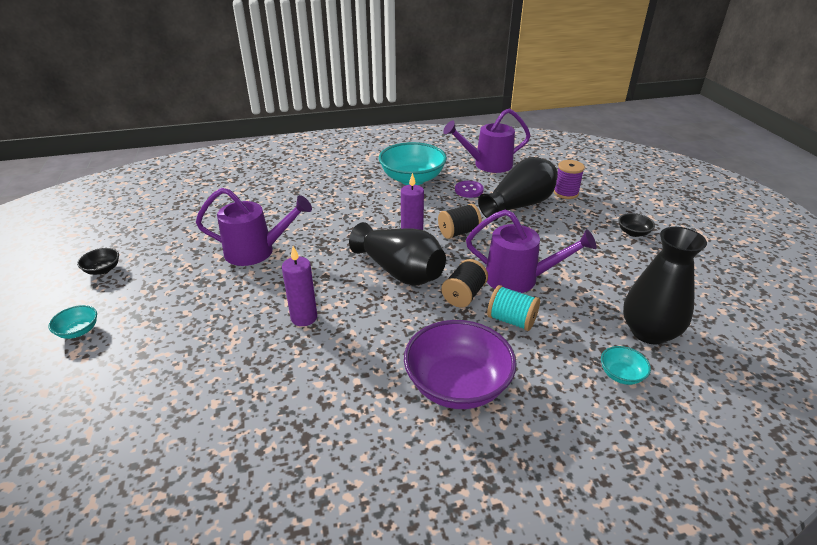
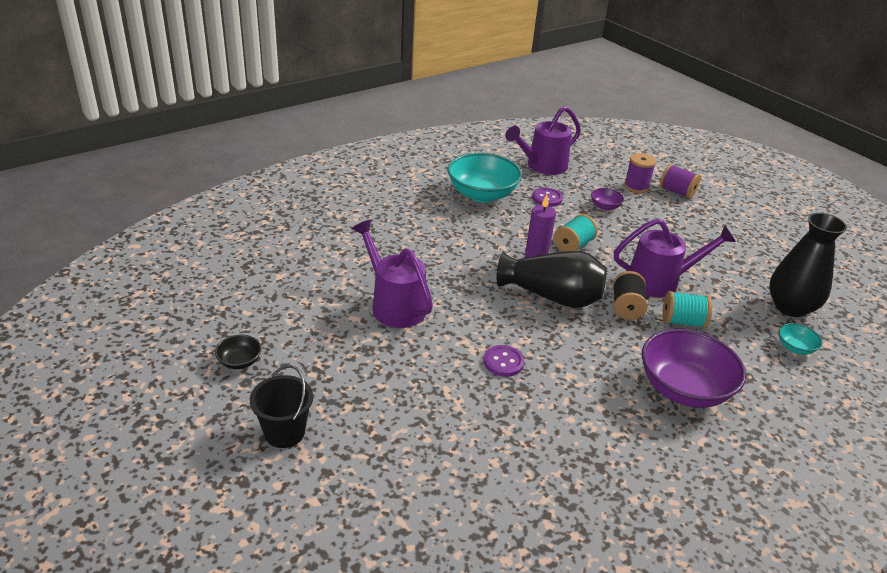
camera: 25 degrees left, 0 degrees up
turquoise bowl [48,305,97,339] -> black bucket [249,365,313,448]
purple watering can [196,188,312,266] -> purple watering can turned 105 degrees counterclockwise [352,220,433,328]
purple candle [282,246,317,326] -> purple button [484,345,525,377]
black spool [438,204,482,239] -> turquoise spool [554,214,598,252]
black vase [478,157,558,221] -> purple bowl [591,188,624,210]
black bowl [618,213,655,237] -> none
none -> purple spool [660,164,701,199]

